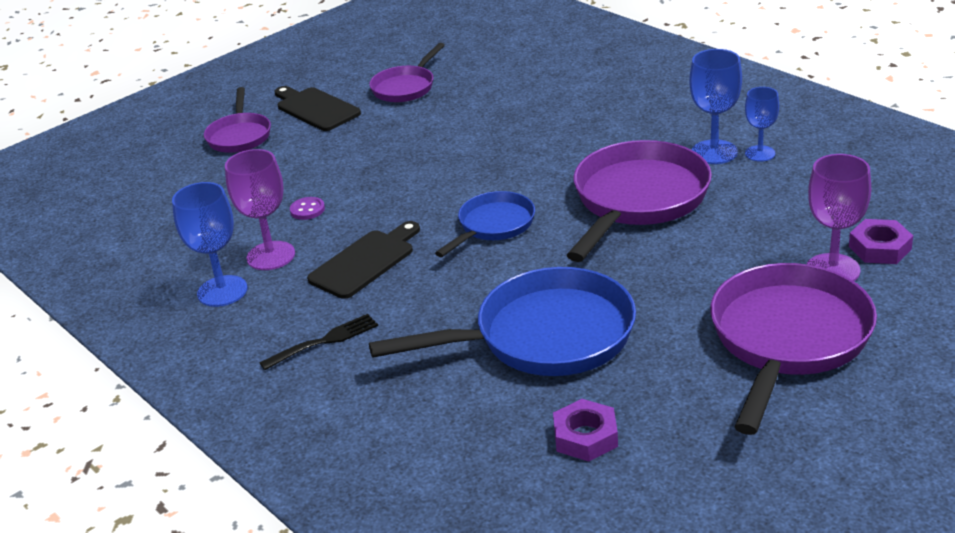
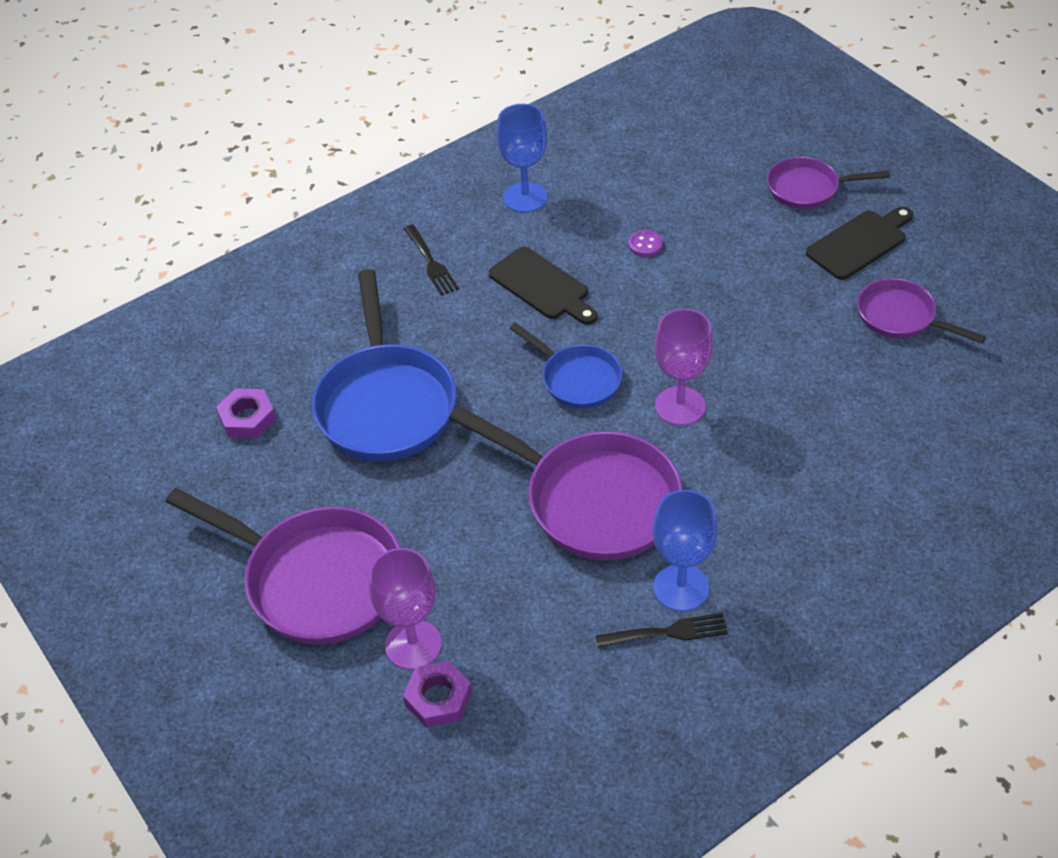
camera: 95 degrees right, 15 degrees up
purple goblet [225,149,295,270] -> purple goblet moved to [655,309,713,426]
blue goblet [745,87,779,162] -> black fork [596,613,728,648]

